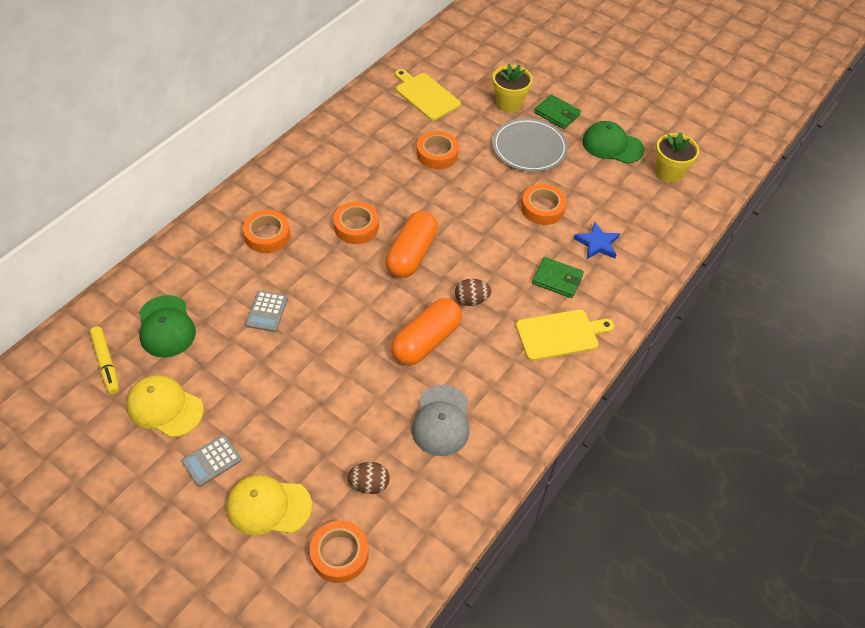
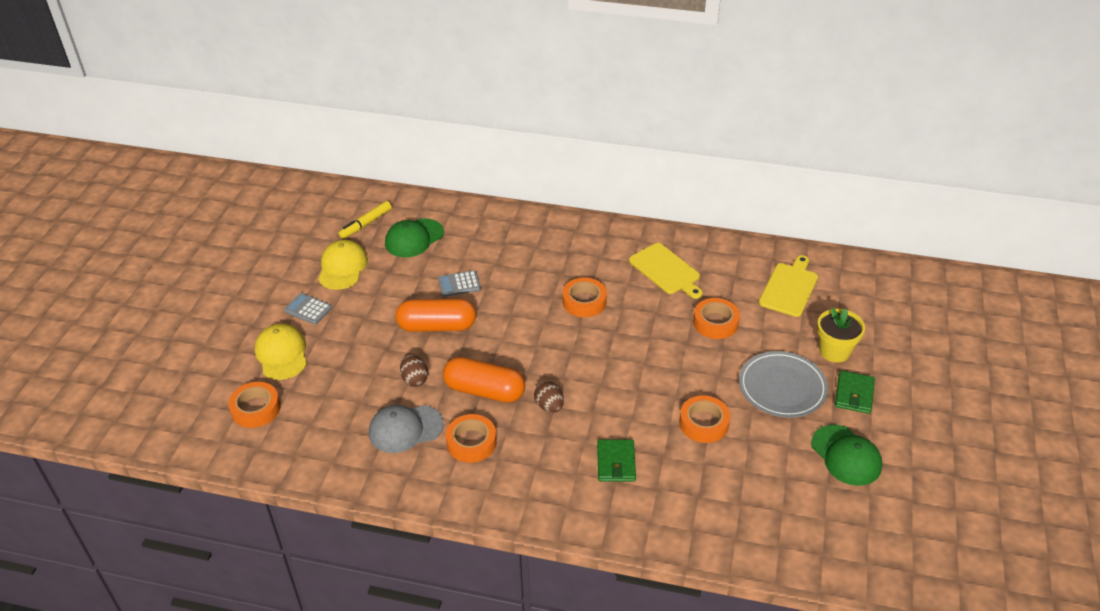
camera: 70 degrees right, 10 degrees down
orange tape [243,210,290,253] -> orange tape moved to [446,414,497,463]
brown egg [347,462,390,494] -> brown egg moved to [400,354,428,387]
orange capsule [386,211,438,278] -> orange capsule moved to [396,299,476,332]
yellow cutting board [516,309,614,361] -> yellow cutting board moved to [629,243,703,299]
blue star [574,222,620,259] -> none
green cap [582,121,644,164] -> green cap turned 150 degrees clockwise [811,425,882,486]
yellow flower pot [656,132,699,183] -> none

